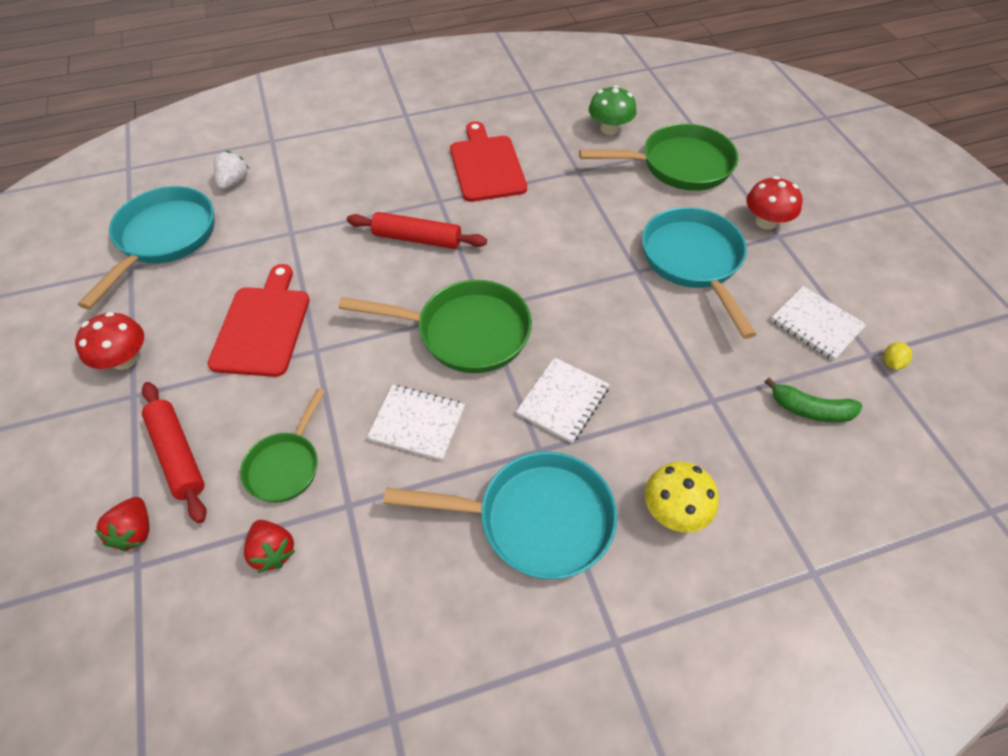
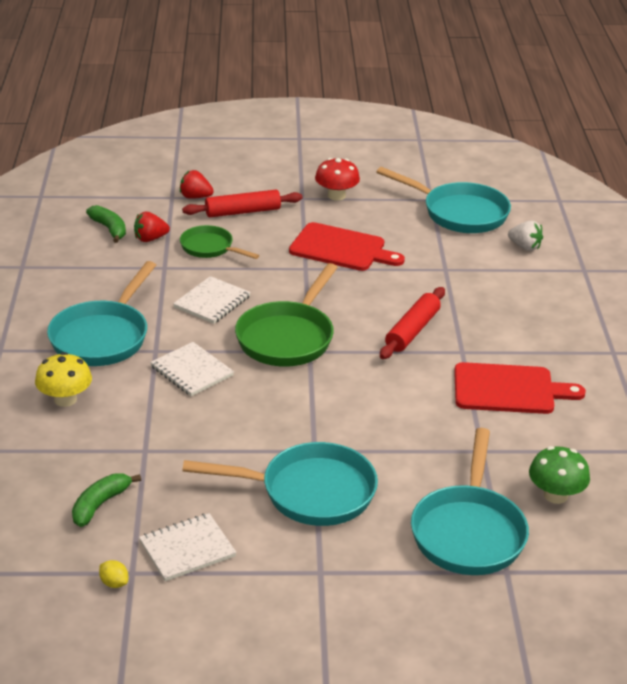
camera: 105 degrees right, 20 degrees down
green pan [579,123,738,191] -> turquoise pan [411,428,529,575]
red mushroom [746,176,803,230] -> none
none -> green banana [86,205,126,243]

